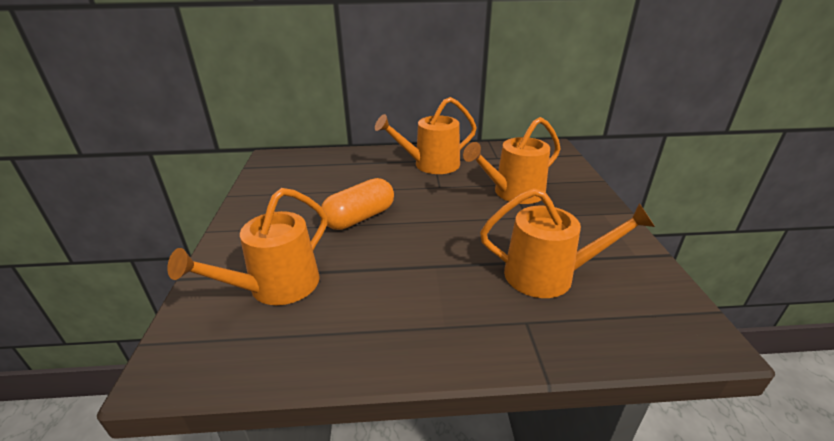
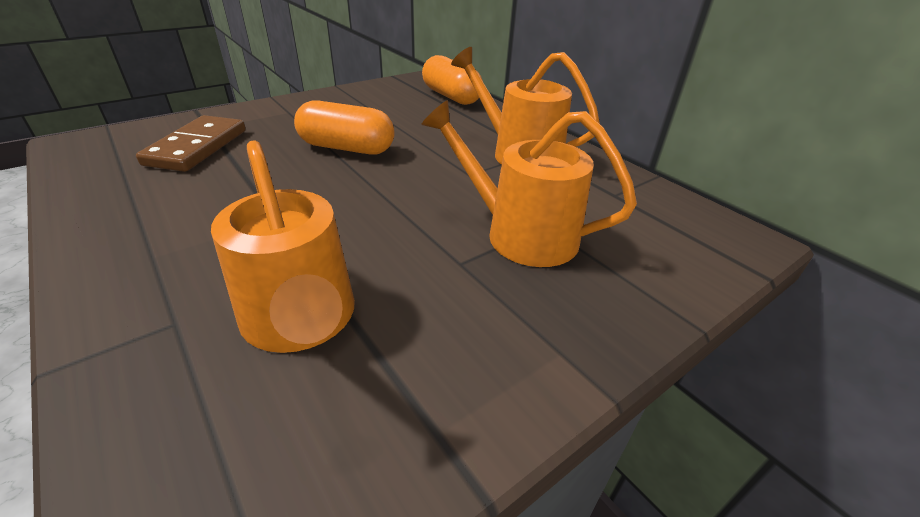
camera: 55 degrees right, 5 degrees up
orange watering can [167,188,327,305] -> brown domino [136,115,246,172]
none -> orange capsule [422,55,483,105]

